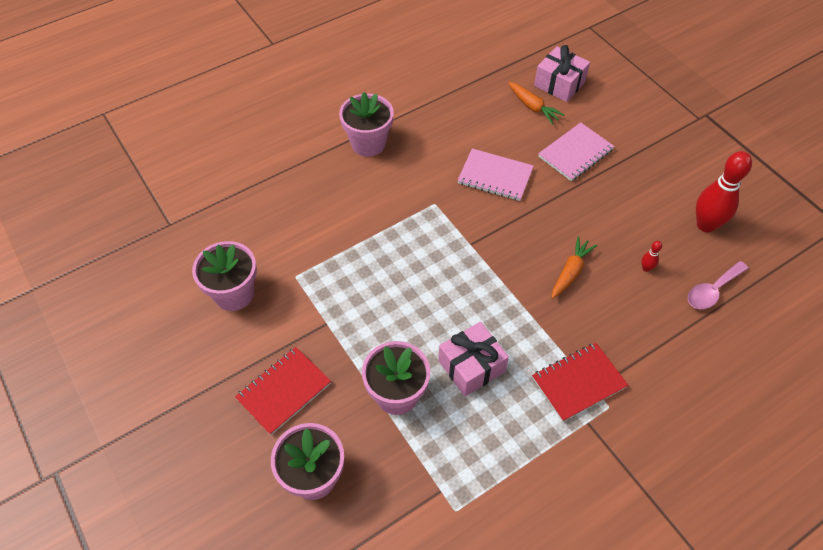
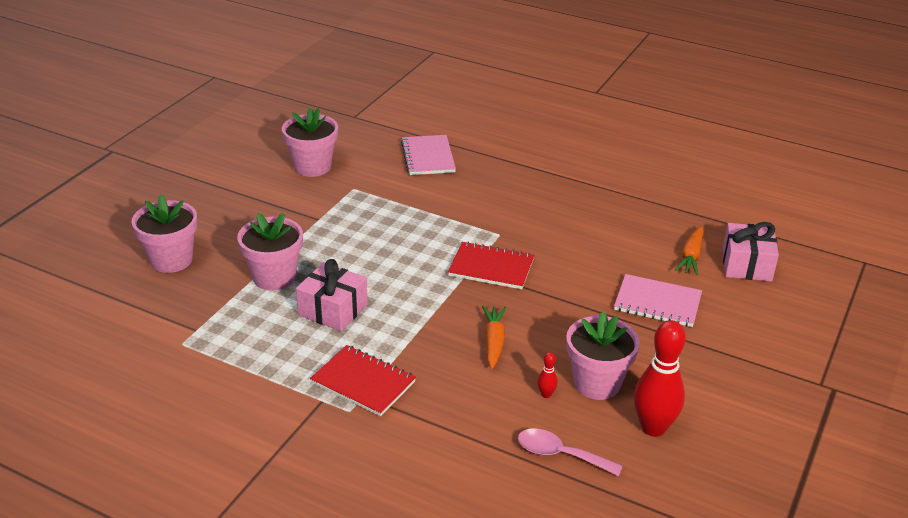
camera: 60 degrees right, 20 degrees down
red notebook [235,347,331,435] -> red notebook moved to [448,241,534,289]
pink flower pot [339,92,394,157] -> pink flower pot moved to [566,311,640,400]
pink notebook [457,148,534,201] -> pink notebook moved to [401,135,456,175]
orange carrot [552,236,597,298] -> orange carrot turned 90 degrees counterclockwise [482,306,506,369]

